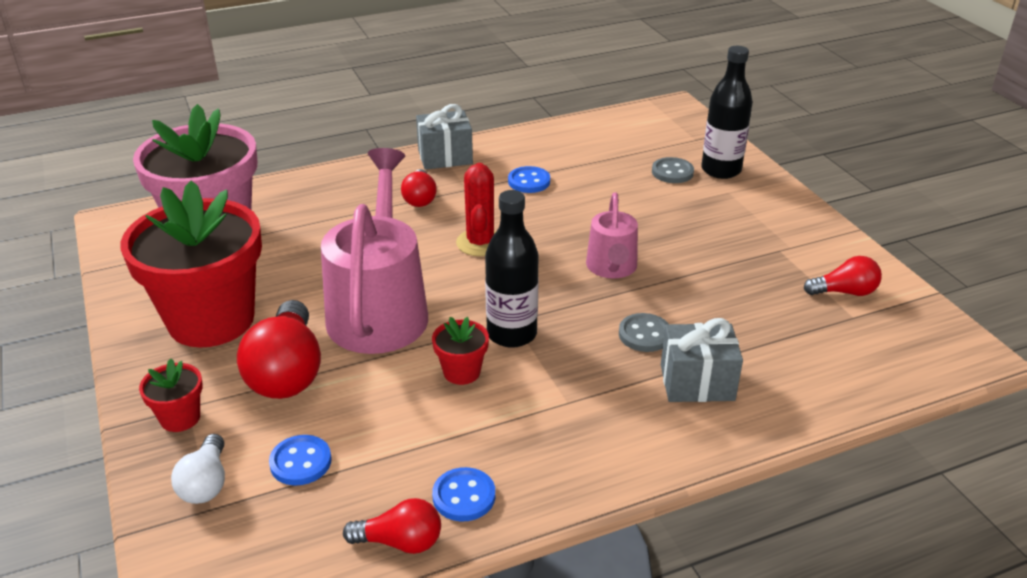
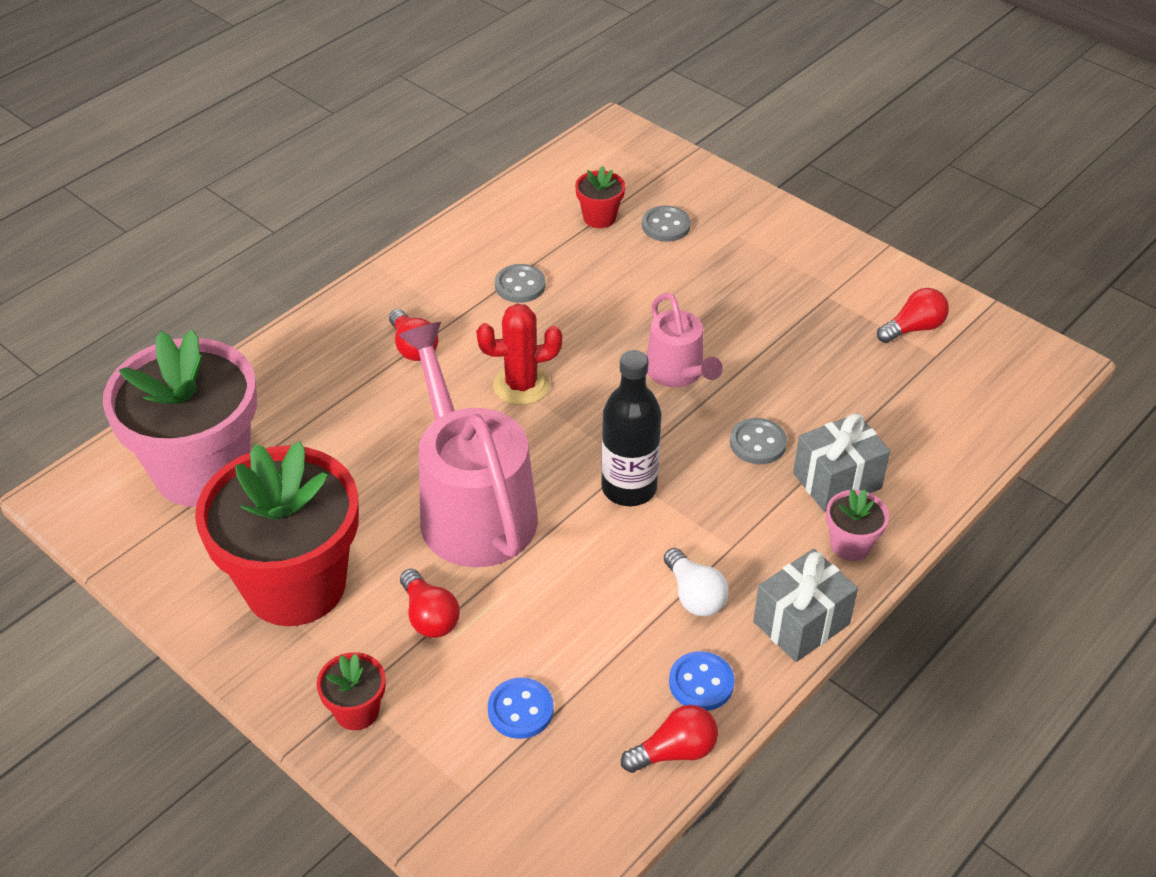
camera: 25 degrees left, 10 degrees up
white light bulb [171,434,225,504] -> white light bulb moved to [664,548,729,616]
red light bulb [237,300,321,399] -> red light bulb [400,569,460,638], size x0.56
grey gift [416,104,473,170] -> grey gift moved to [753,549,858,662]
red flower pot [432,317,489,385] -> red flower pot moved to [575,166,625,228]
red cactus [456,163,496,256] -> red cactus turned 75 degrees counterclockwise [476,304,562,405]
blue button [508,166,550,193] -> grey button [495,264,546,303]
black bottle [702,46,753,179] -> none
none -> pink flower pot [826,489,889,561]

